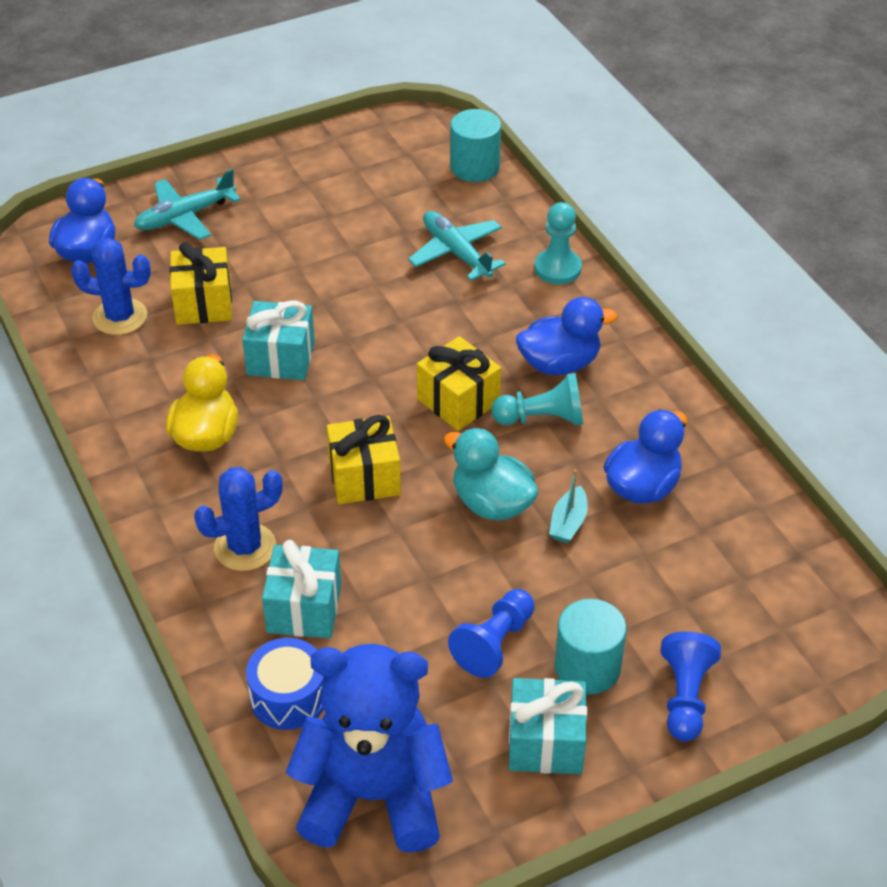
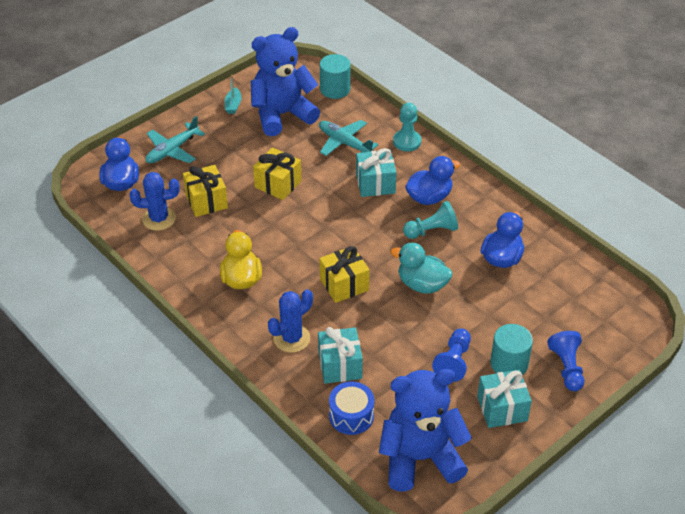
camera: 15 degrees left, 0 degrees up
turquoise gift [242,300,315,380] -> turquoise gift moved to [356,148,397,197]
yellow gift [417,336,501,431] -> yellow gift moved to [253,147,302,200]
turquoise boat [549,470,588,543] -> turquoise boat moved to [225,75,241,114]
none -> blue teddy bear [251,27,320,136]

